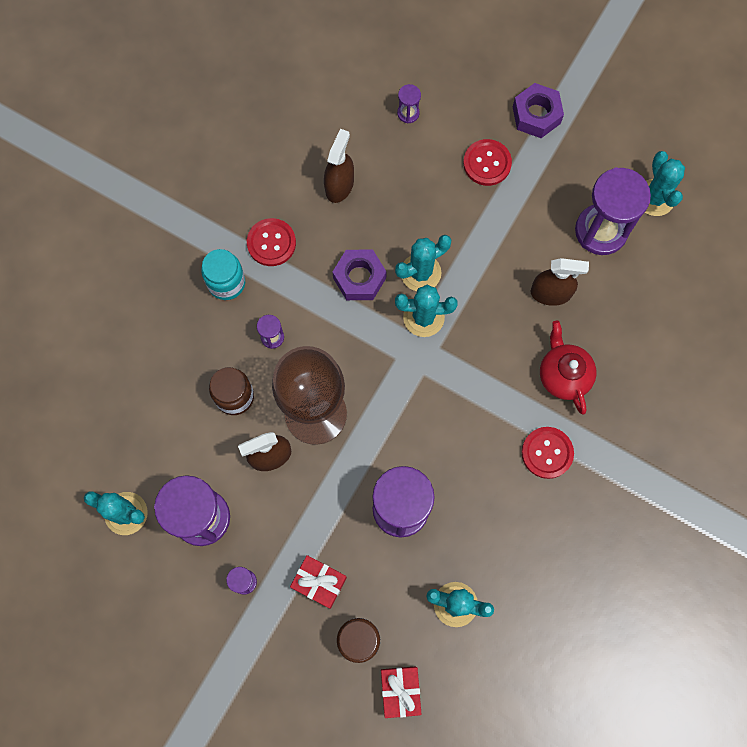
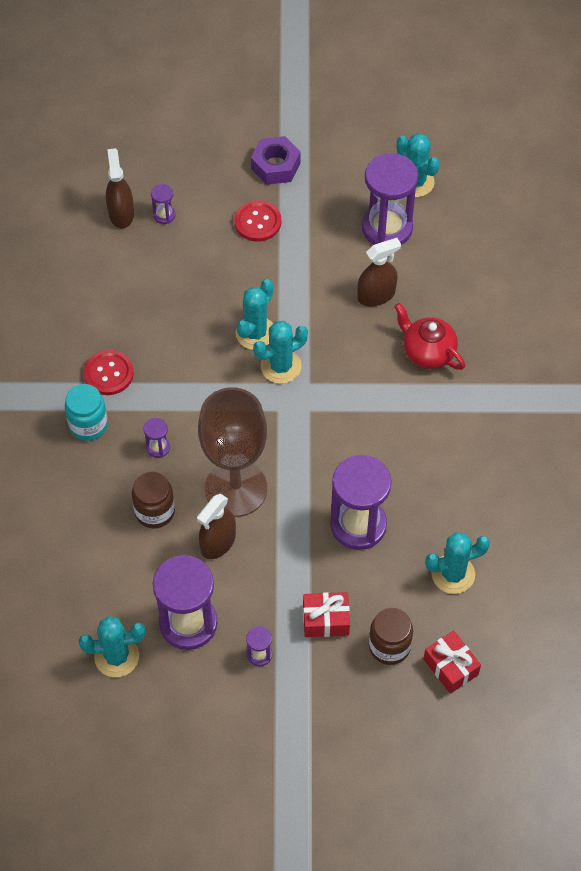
camera: 30 degrees left, 15 degrees down
brown spray bottle [324,129,354,203] -> brown spray bottle moved to [106,148,134,228]
purple nut [332,250,387,300] -> none
red button [522,427,574,479] -> none

